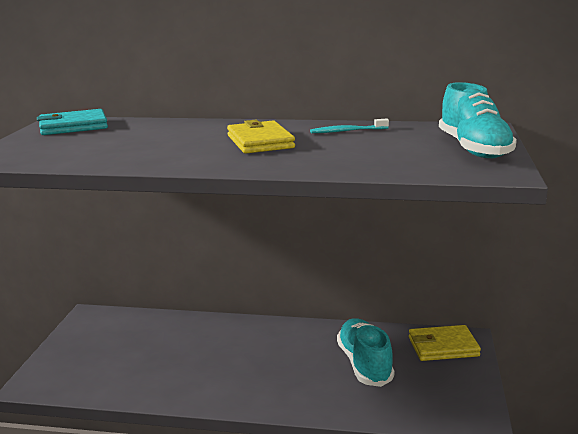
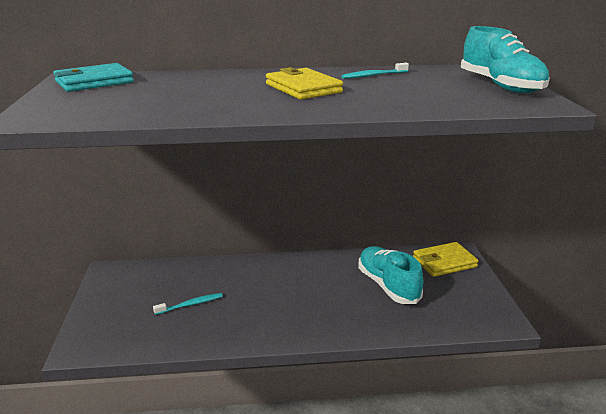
camera: 15 degrees left, 5 degrees up
none -> turquoise toothbrush [153,293,223,315]

